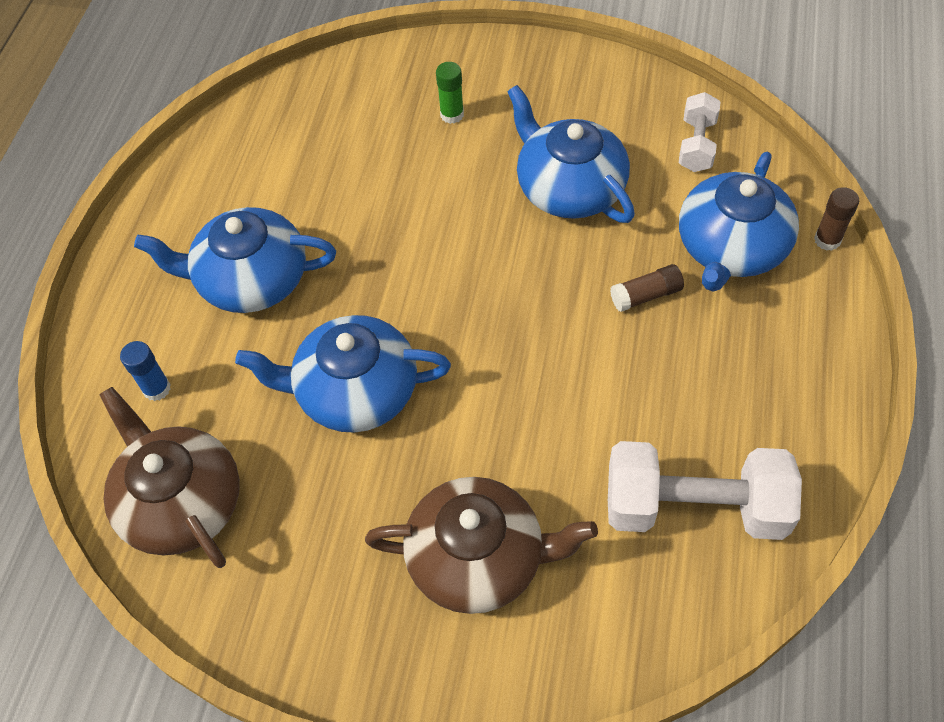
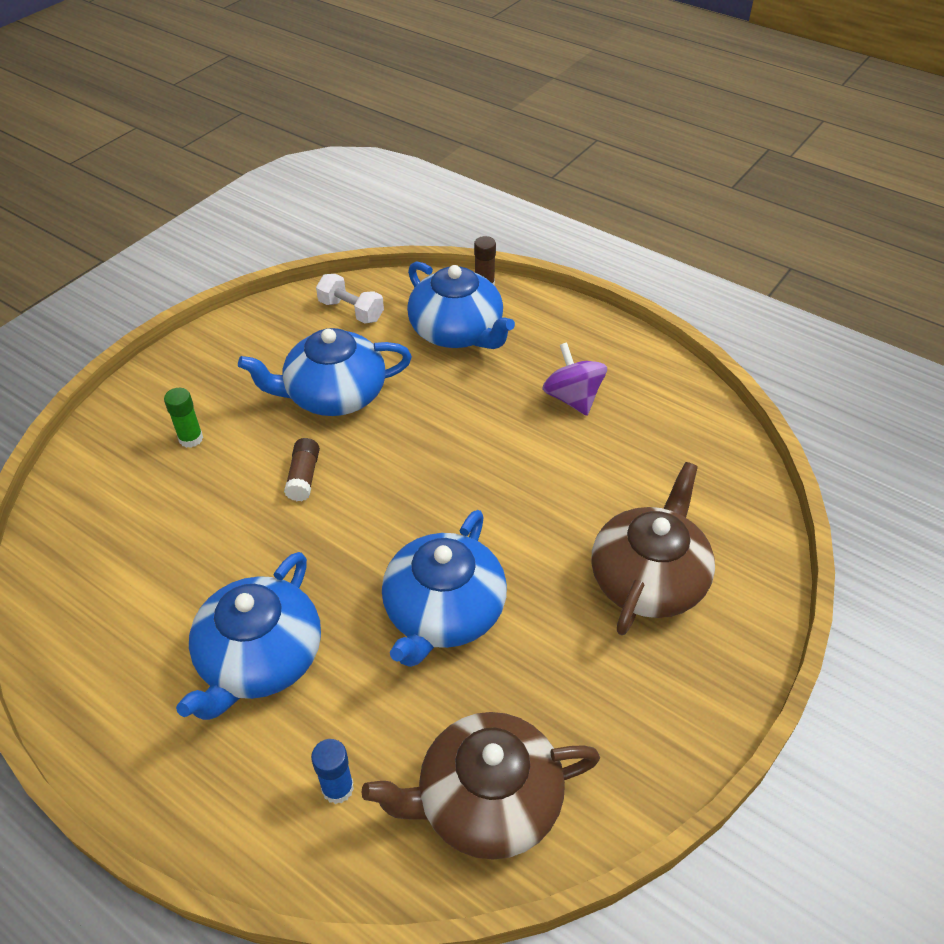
camera: 70 degrees left, 10 degrees down
white dumbbell [608,441,802,540] -> none
brown glue stick [610,264,684,312] -> brown glue stick moved to [284,438,320,501]
none -> purple spinning top [542,342,607,416]

